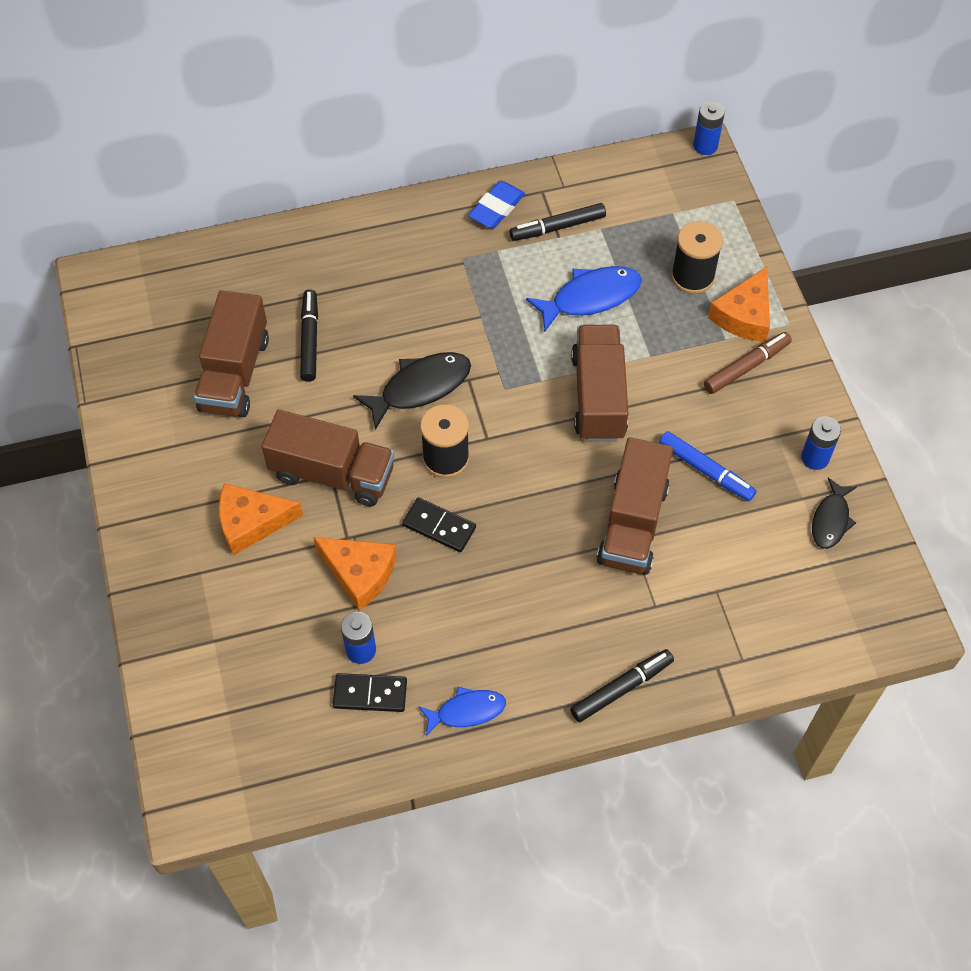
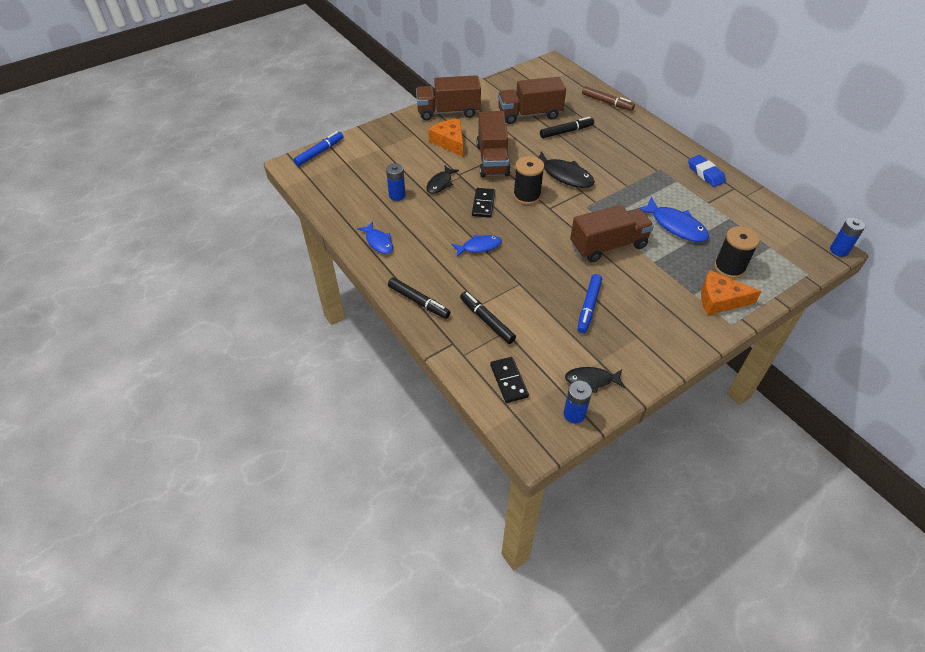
camera: 70 degrees right, 10 degrees down
orange cheese [313,537,396,610] -> black fish [426,165,459,194]
black domino [333,673,407,712] -> black domino moved to [490,357,529,403]
blue eraser [468,181,525,229] -> blue eraser turned 45 degrees clockwise [688,155,726,187]
black marker [509,203,606,241] -> black marker moved to [460,292,516,344]
brown truck [597,437,673,575] -> brown truck moved to [416,75,481,120]
brown marker [704,332,792,394] -> brown marker moved to [582,86,635,111]
blue battery [801,417,841,470] -> blue battery moved to [564,381,592,424]
none -> blue marker [294,131,343,166]
none -> blue fish [451,235,502,257]

